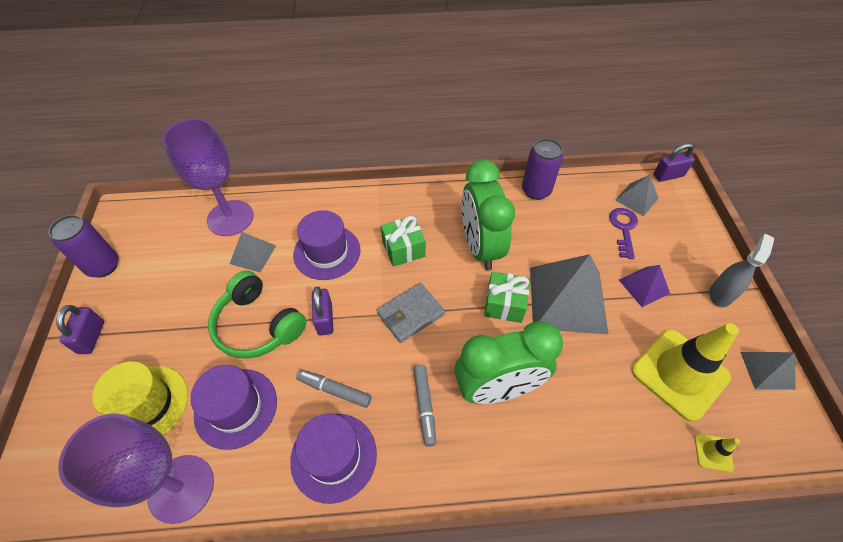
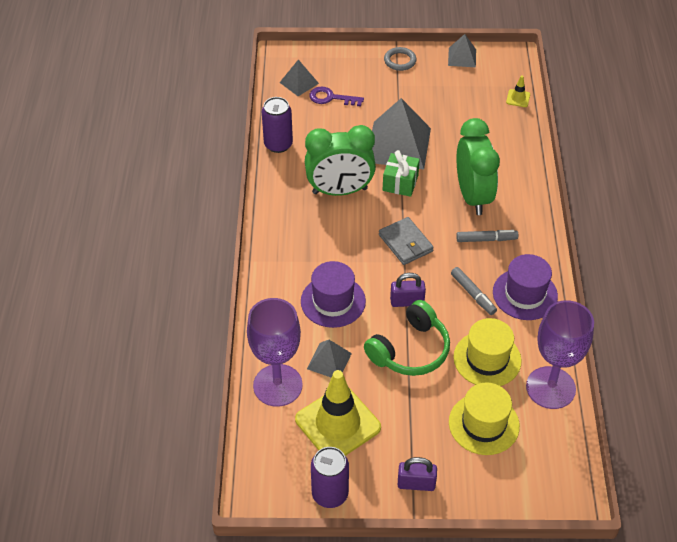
camera: 85 degrees left, 5 degrees down
purple hat [190,365,277,450] -> yellow hat [453,318,522,386]
grey marker [296,370,372,408] -> grey marker turned 60 degrees counterclockwise [451,267,497,315]
green gift [381,216,426,267] -> none
purple pyramid [619,265,670,307] -> none
yellow traffic cone [631,323,739,422] -> yellow traffic cone moved to [295,370,381,456]
purple padlock [654,143,695,182] -> none
grey spray bottle [709,234,774,307] -> grey ring [384,47,417,71]

